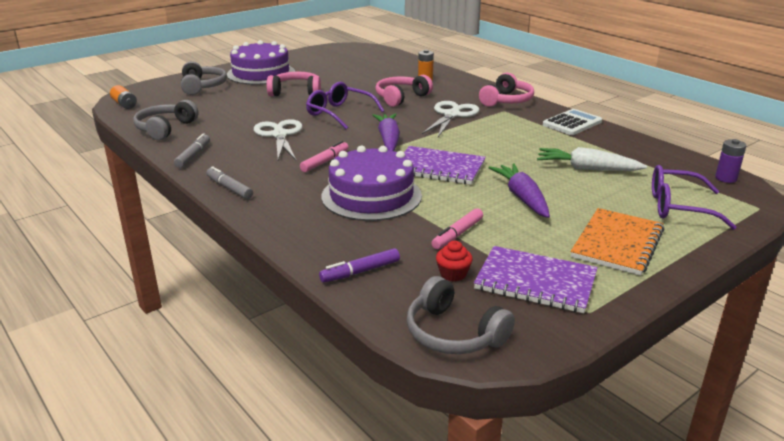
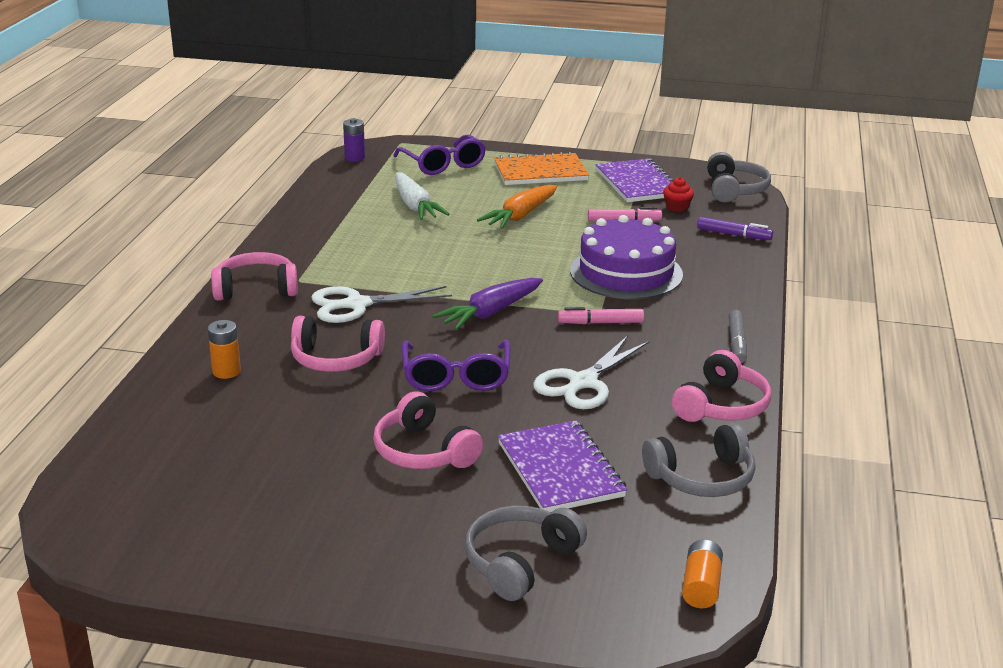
camera: 130 degrees left, 0 degrees up
grey marker [174,133,210,168] -> pink headphones [672,350,771,422]
purple cake [227,40,295,85] -> none
purple notebook [404,146,486,185] -> purple notebook moved to [498,420,627,512]
purple carrot [489,163,550,218] -> orange carrot [477,185,557,229]
white calculator [543,109,602,135] -> none

